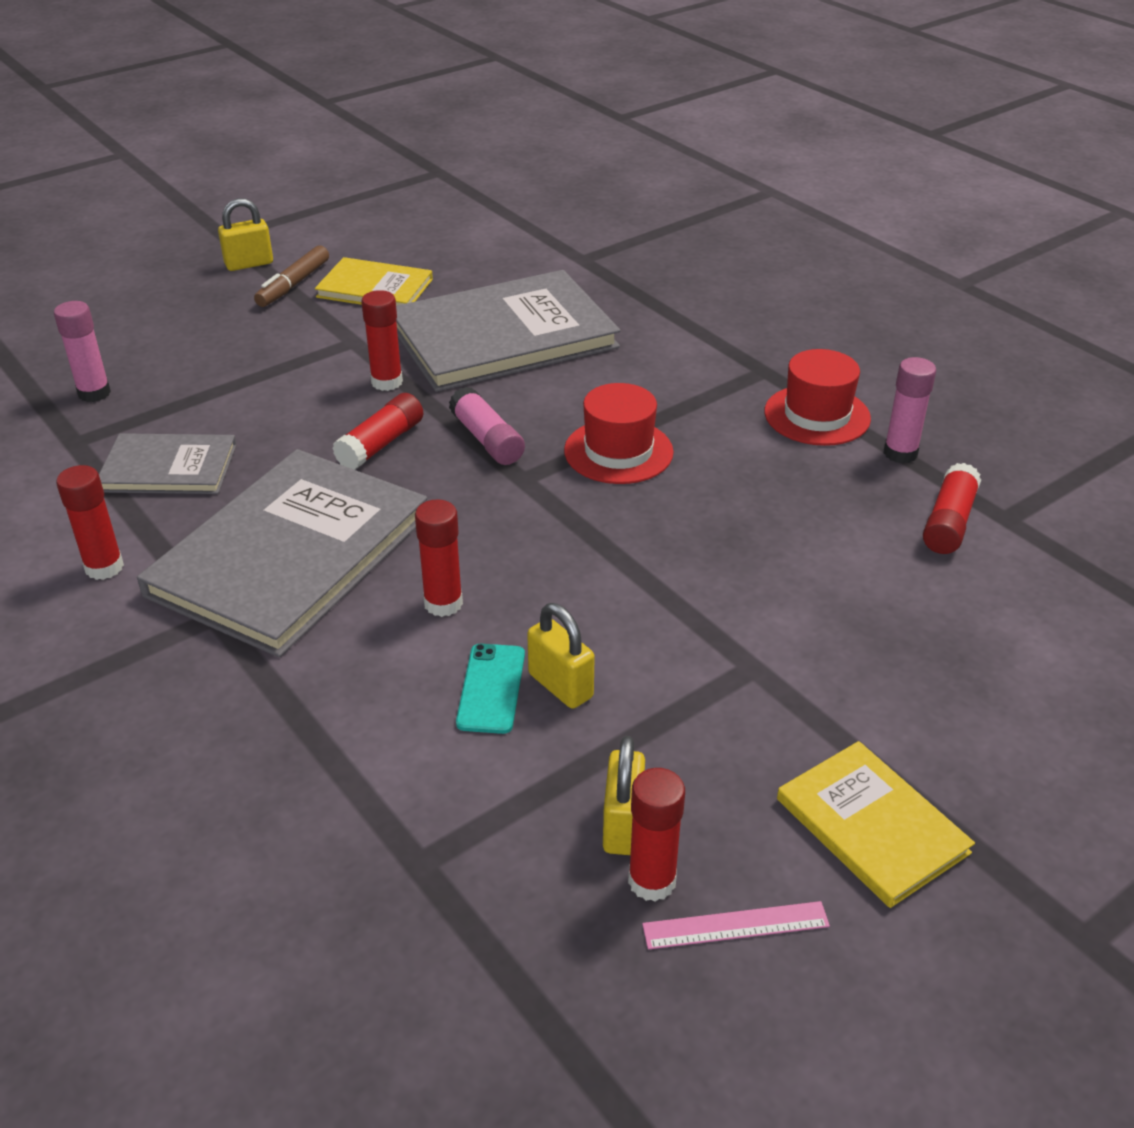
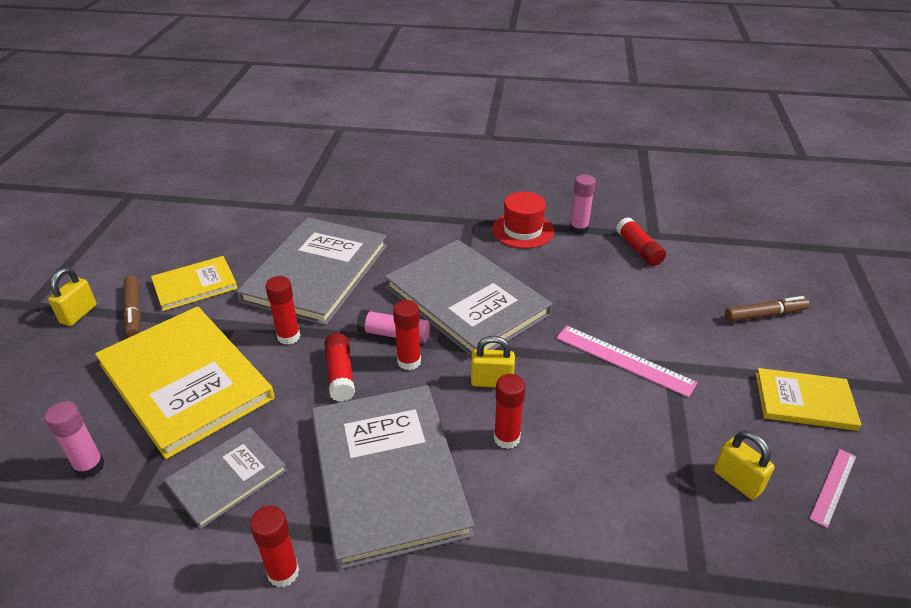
camera: 45 degrees left, 0 degrees up
turquoise phone [456,644,525,734] -> none
yellow padlock [527,603,595,709] -> yellow padlock moved to [471,336,515,387]
red hat [564,383,674,484] -> grey book [385,240,552,357]
red glue stick [628,768,685,902] -> red glue stick moved to [393,300,421,370]
none -> yellow book [95,306,275,459]
none -> pink ruler [556,326,698,398]
none -> brown marker [725,296,810,322]

